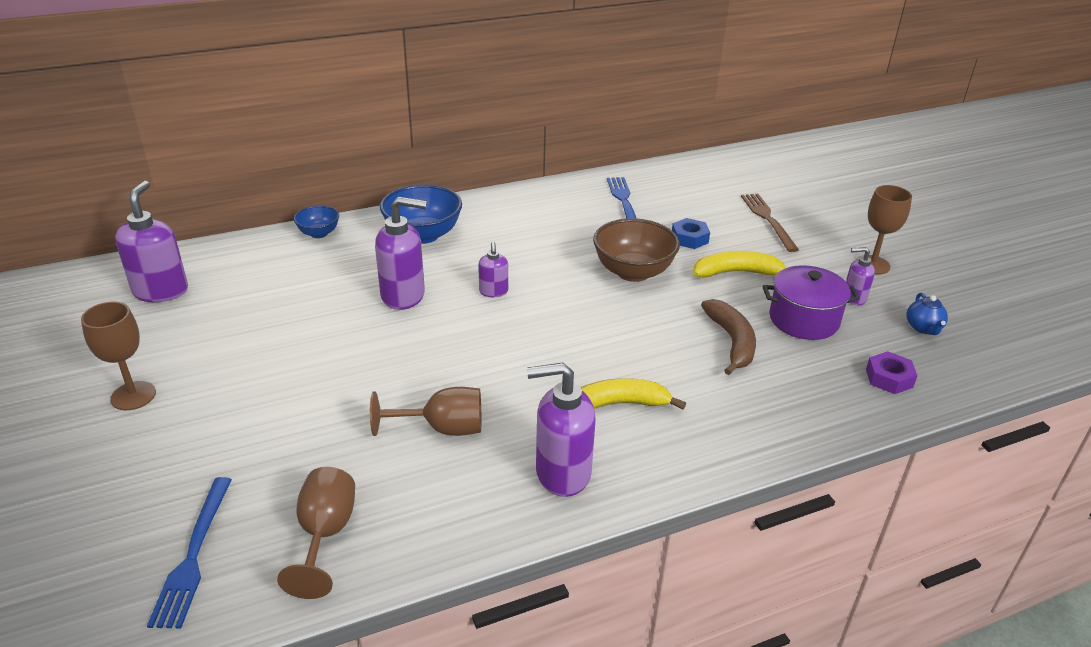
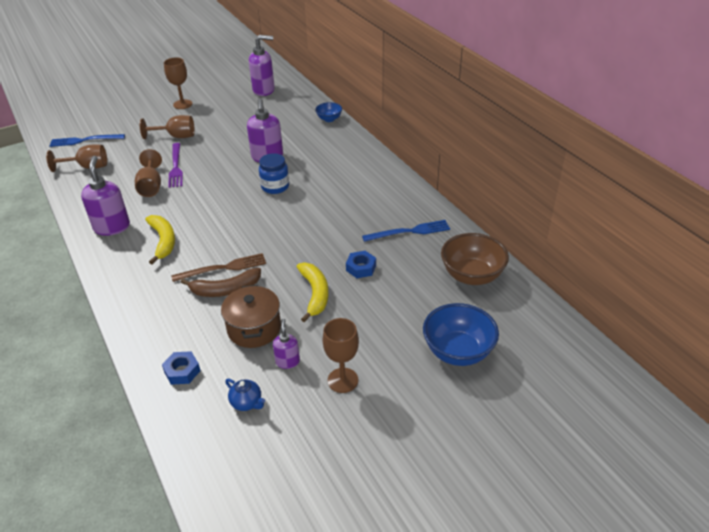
camera: 85 degrees right, 5 degrees up
blue bowl [380,185,462,244] -> blue bowl moved to [423,303,499,366]
purple soap dispenser [478,242,508,297] -> blue jar [259,153,289,194]
brown bowl [593,218,680,282] -> brown bowl moved to [441,233,509,285]
brown fork [741,194,799,252] -> brown fork moved to [171,253,266,282]
purple pot [763,265,860,340] -> brown pot [221,285,281,348]
purple nut [866,351,918,394] -> blue nut [162,351,201,385]
blue teapot [906,293,948,335] -> blue teapot turned 135 degrees counterclockwise [225,378,265,411]
none -> brown goblet [140,115,195,139]
none -> purple fork [168,143,183,188]

